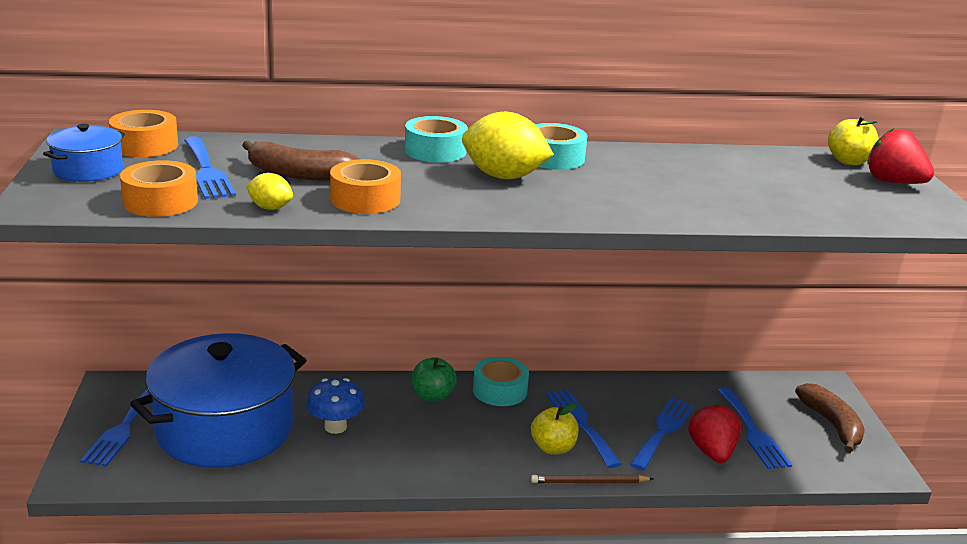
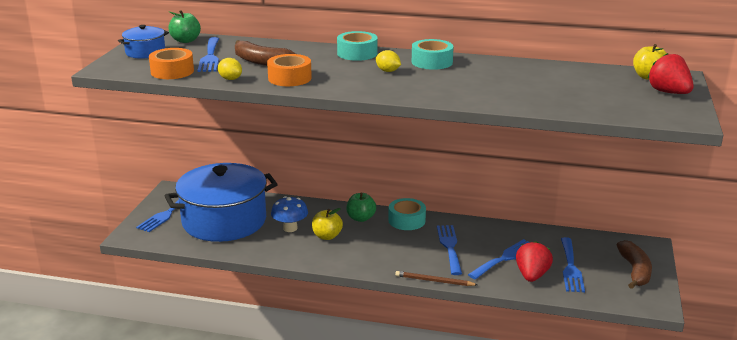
camera: 20 degrees right, 0 degrees up
orange tape [109,110,178,157] -> green apple [168,10,201,43]
yellow lemon [462,112,554,179] -> yellow lemon [376,50,401,72], size x0.50
yellow apple [531,403,579,454] -> yellow apple moved to [312,208,343,240]

